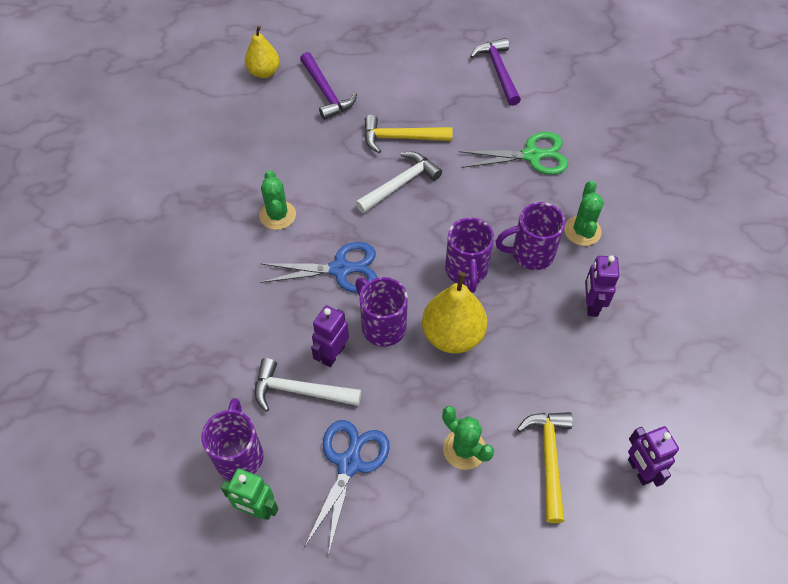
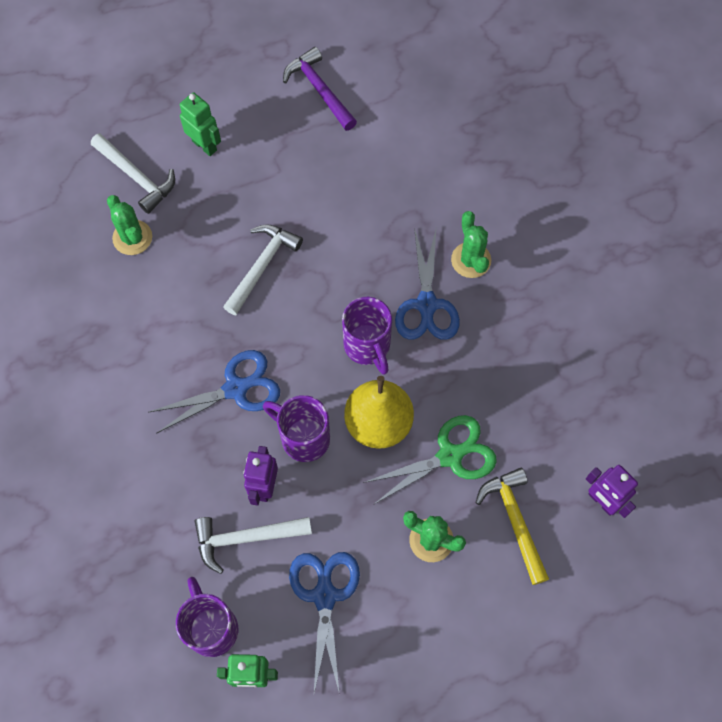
camera: 20 degrees left, 10 degrees up
yellow pear [245,26,280,78] -> none
green cactus [260,170,296,230] -> green cactus moved to [107,195,152,255]
purple hammer [300,52,357,120] -> white hammer [91,133,175,214]
yellow hammer [364,115,453,153] -> none
green scissors [459,132,568,175] -> green scissors moved to [363,415,497,504]
purple mug [495,202,565,270] -> blue scissors [395,228,460,340]
purple robot [585,255,619,317] -> none
none -> green robot [180,92,221,156]

